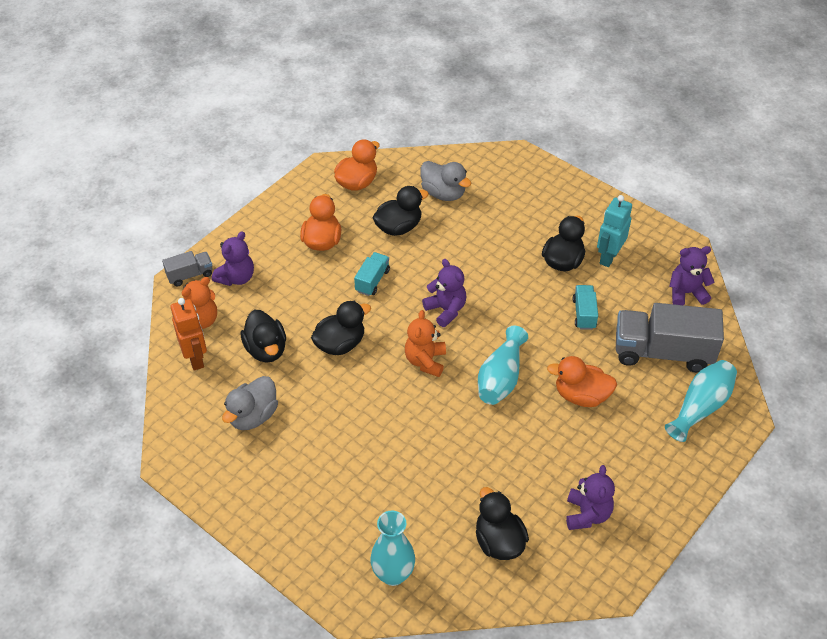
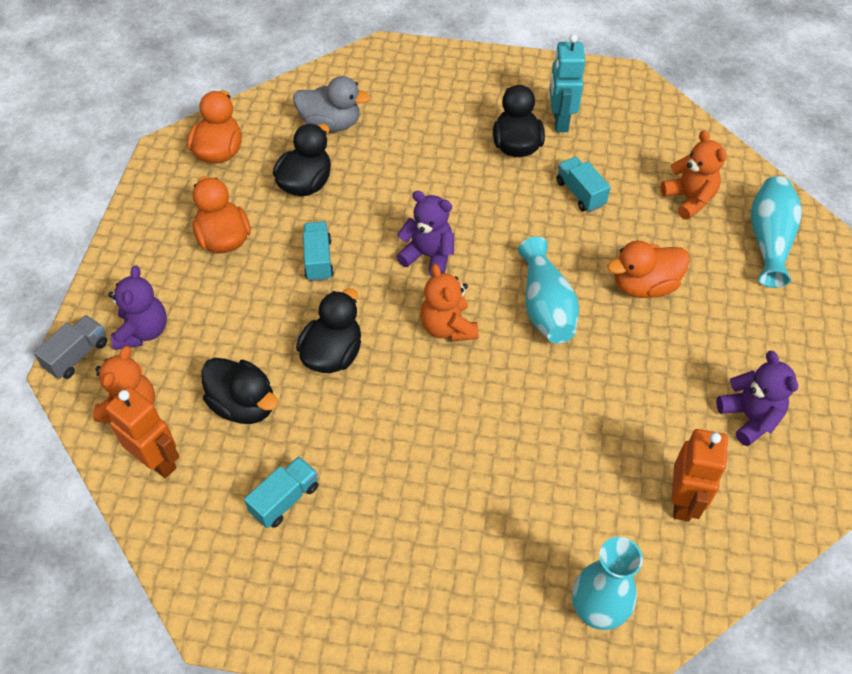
camera: 30 degrees left, 5 degrees up
grey duck [222,376,278,430] -> turquoise truck [244,456,318,528]
black duck [476,487,529,560] -> orange robot [671,429,728,521]
grey truck [616,303,724,373] -> orange teddy bear [660,130,727,220]
purple teddy bear [669,246,715,305] -> none

